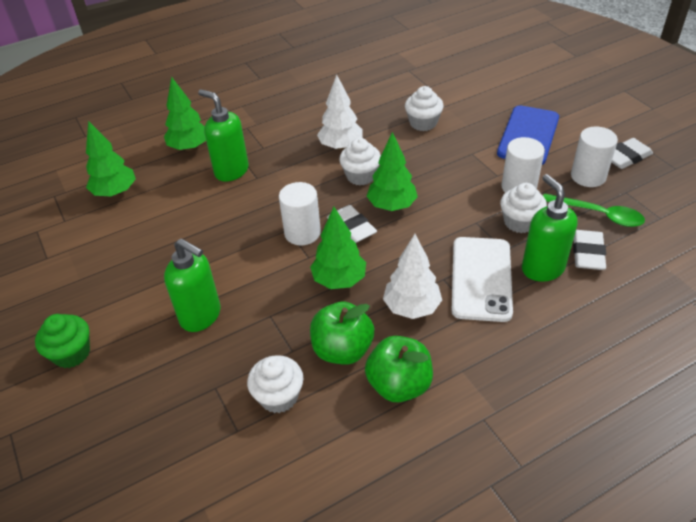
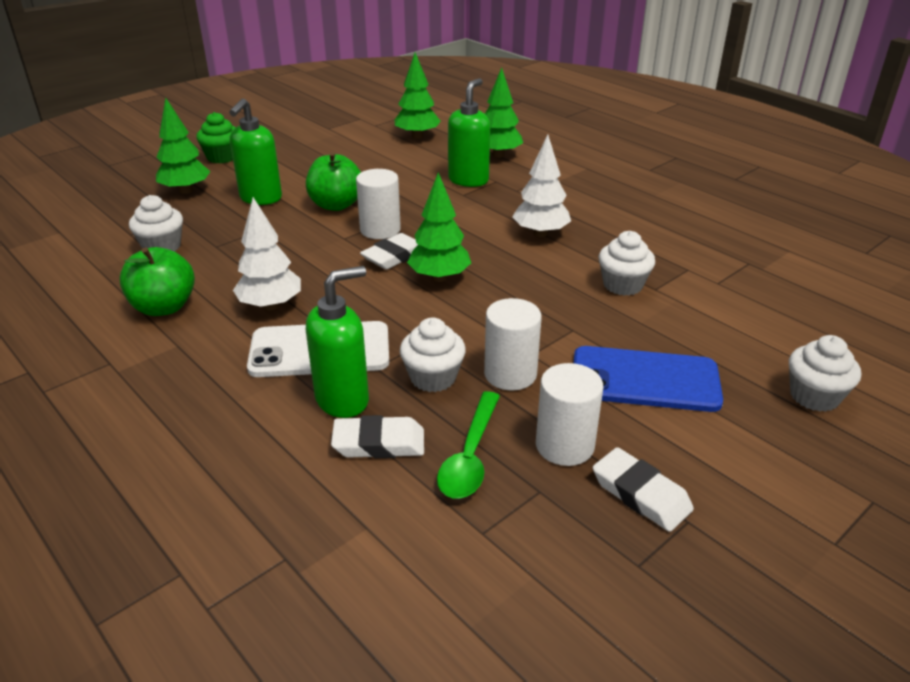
camera: 75 degrees right, 10 degrees down
green tree [310,207,366,289] -> green tree moved to [156,98,211,194]
green apple [310,302,374,365] -> green apple moved to [306,152,361,211]
white cupcake [339,138,381,185] -> white cupcake moved to [789,335,861,412]

